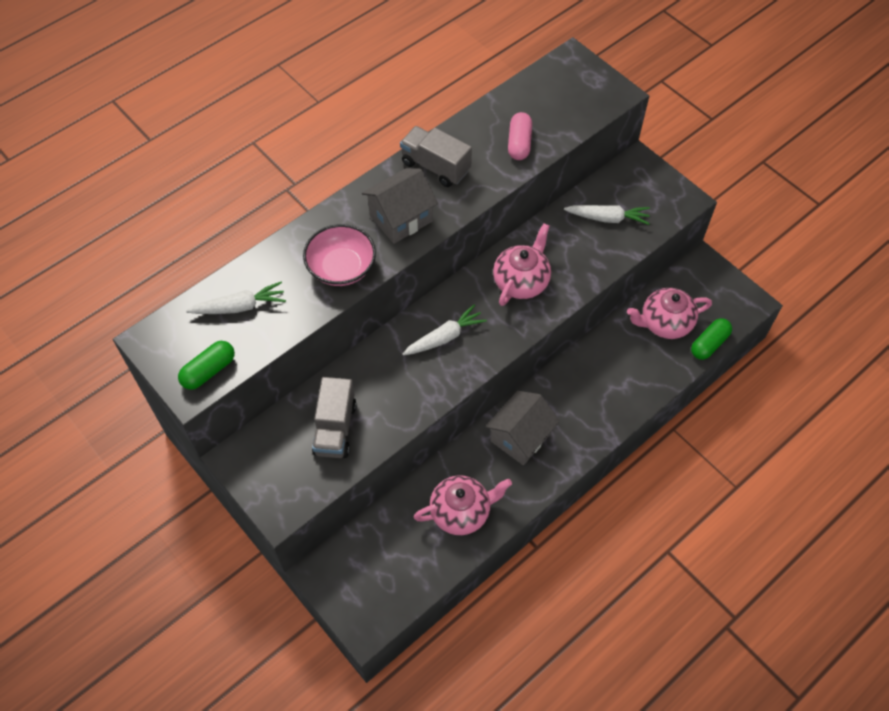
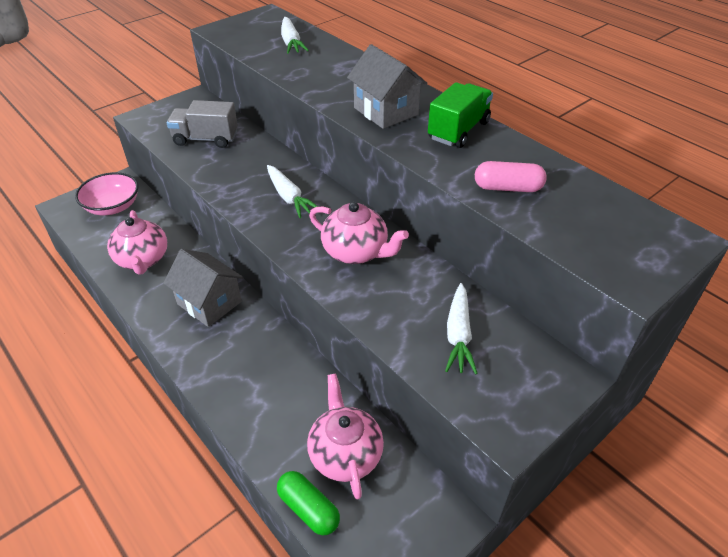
camera: 90 degrees right, 15 degrees down
green capsule [178,341,235,390] -> none
pink bowl [303,224,376,286] -> pink bowl moved to [75,172,139,215]
grey truck [400,126,472,187] -> green truck [428,82,493,148]

